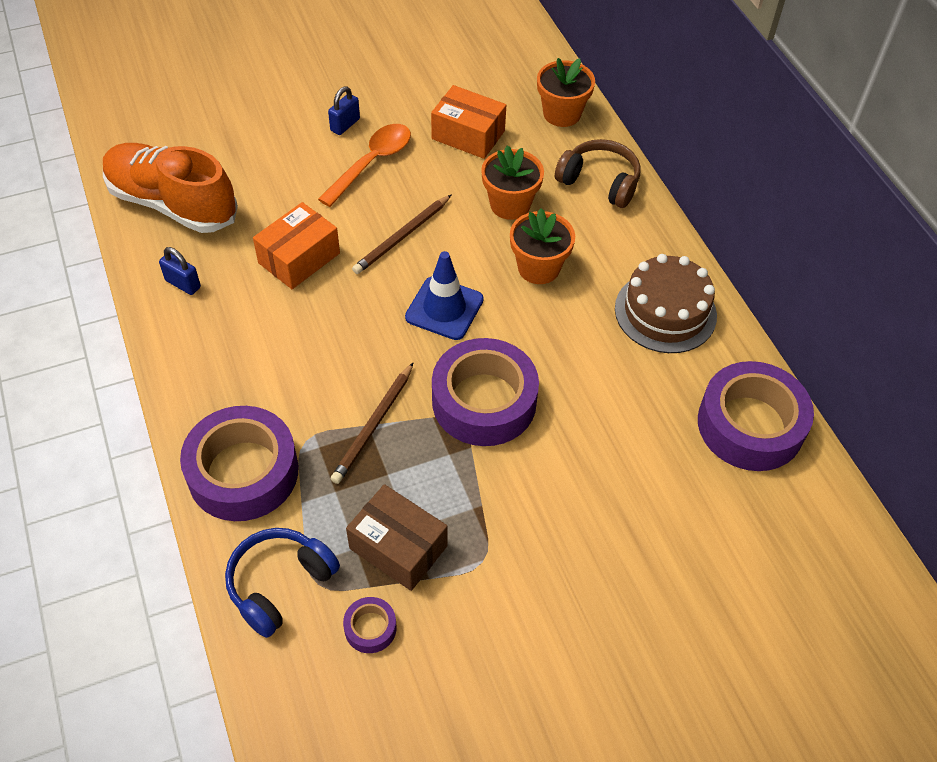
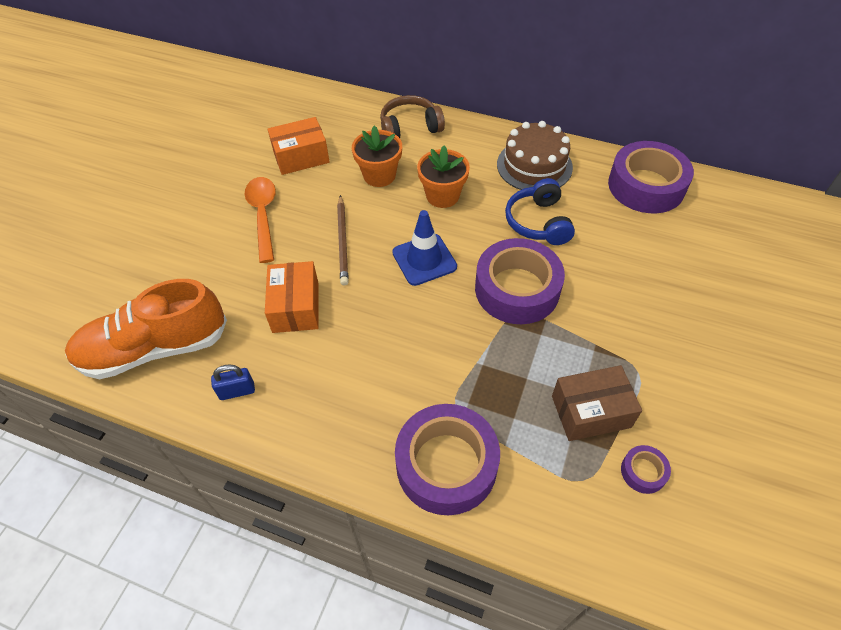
camera: 45 degrees left, 0 degrees up
blue headphones [225,528,340,638] -> blue headphones moved to [505,178,575,245]
blue padlock [328,86,360,135] -> none
brown pencil [331,363,413,484] -> none
orange flower pot [537,58,595,127] -> none

